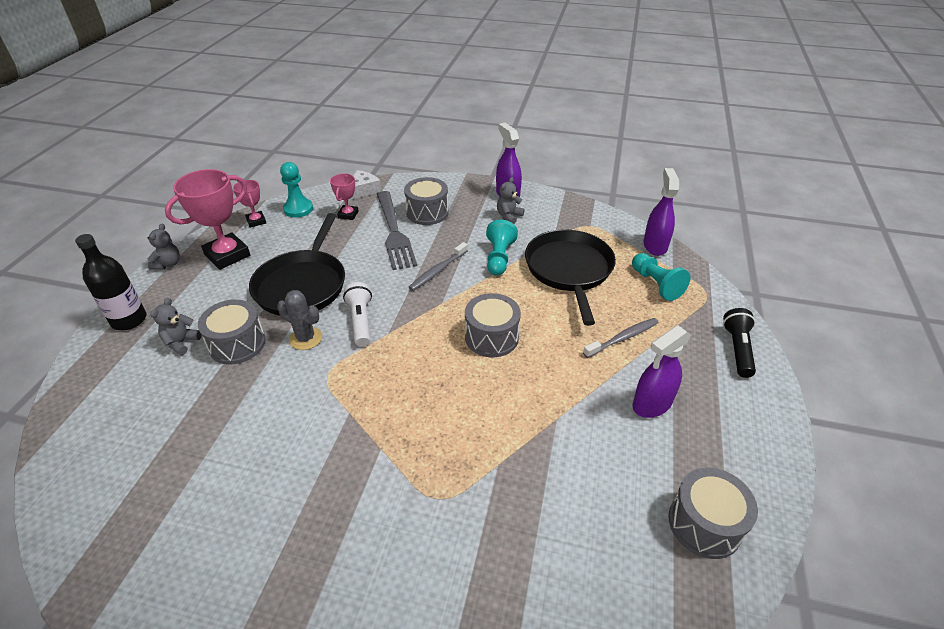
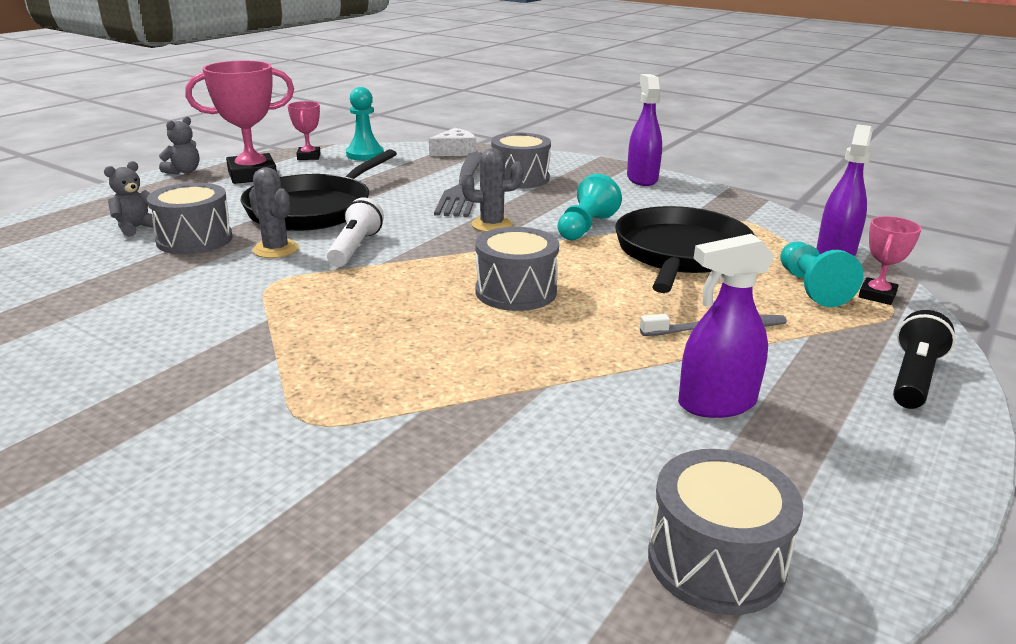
camera: 20 degrees right, 15 degrees down
black bottle [75,234,146,330] -> none
pink trophy [330,173,359,220] -> pink trophy moved to [859,216,922,305]
grey toothbrush [408,242,468,291] -> grey cactus [461,148,524,232]
grey teddy bear [497,177,525,224] -> none

